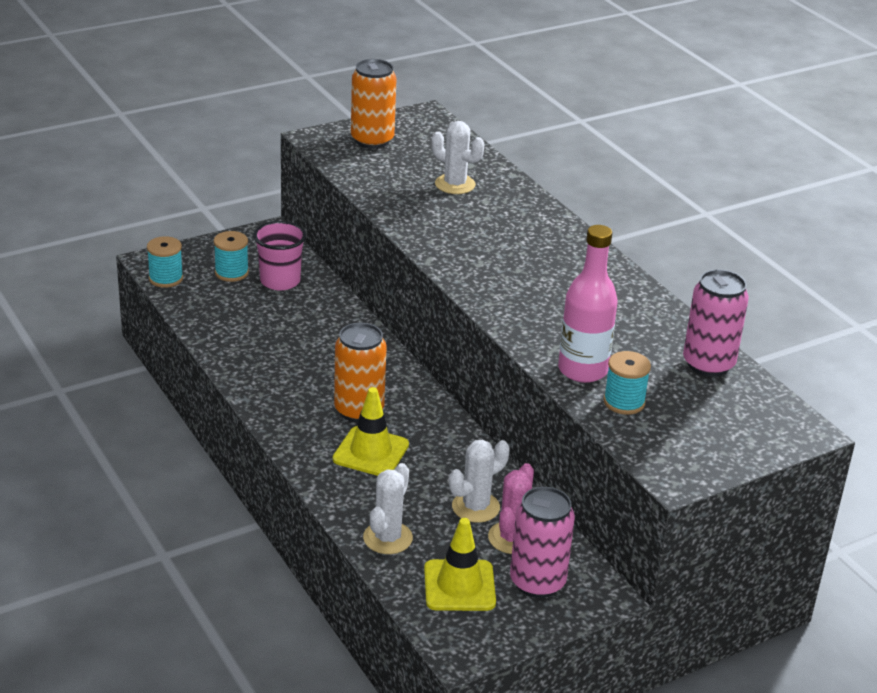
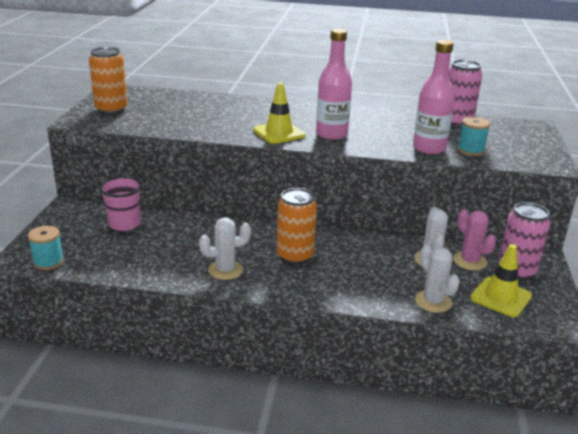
camera: 50 degrees left, 5 degrees down
turquoise spool [214,231,249,282] -> none
yellow traffic cone [333,387,409,476] -> yellow traffic cone moved to [253,83,306,144]
white cactus [432,121,484,194] -> white cactus moved to [199,217,251,280]
none -> pink bottle [316,29,352,140]

